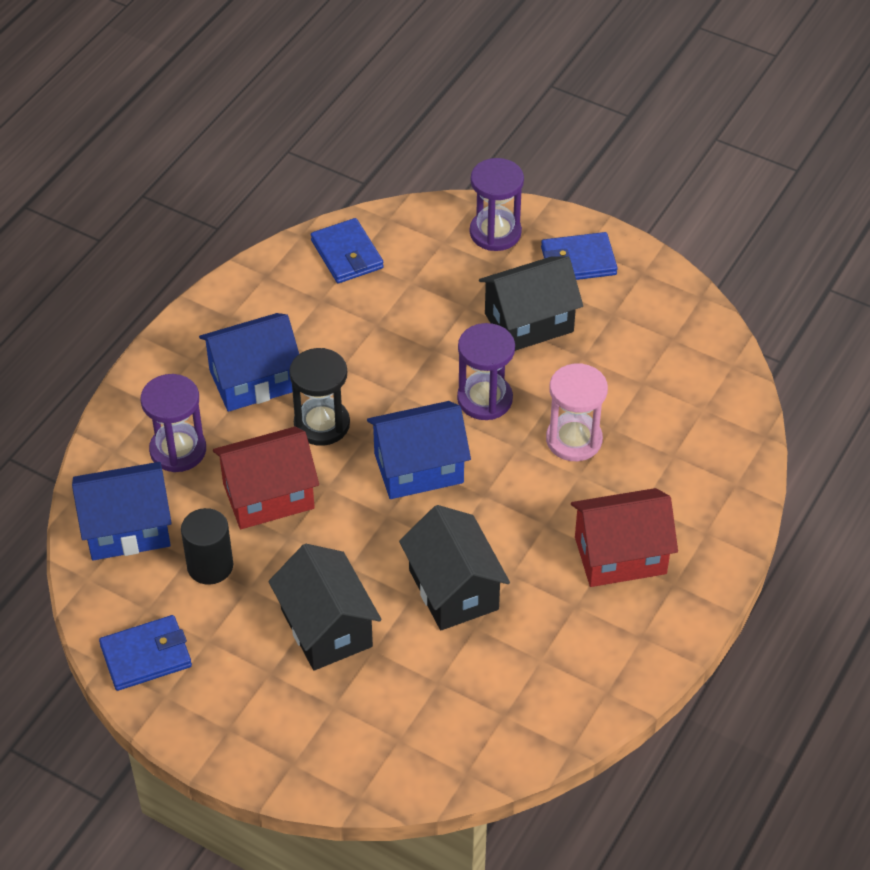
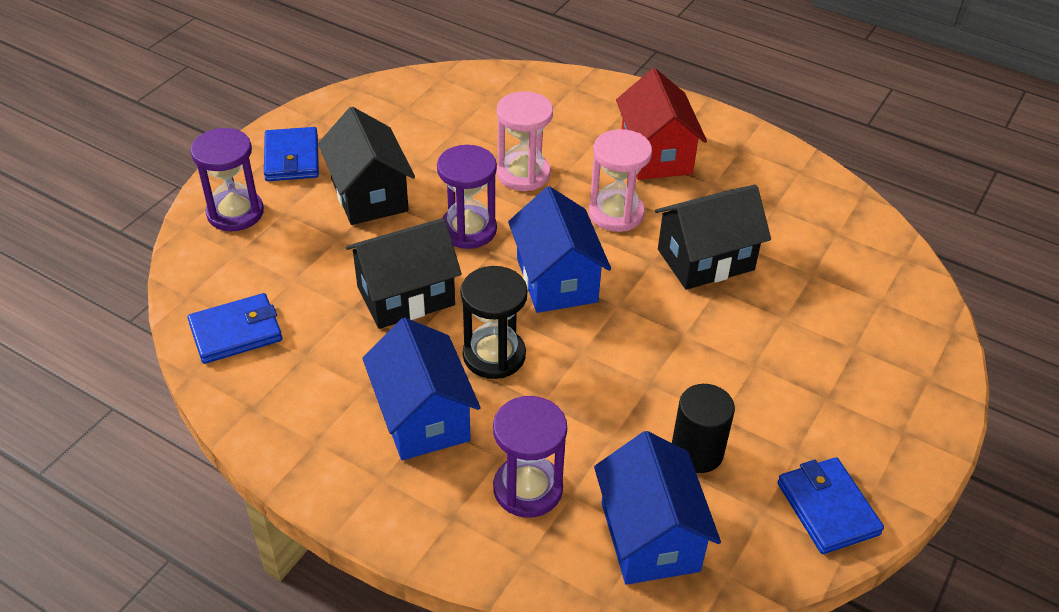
camera: 90 degrees left, 5 degrees down
red house [213,427,319,529] -> none
black house [269,544,382,671] -> black house moved to [346,218,462,329]
none -> pink hourglass [589,129,652,232]

